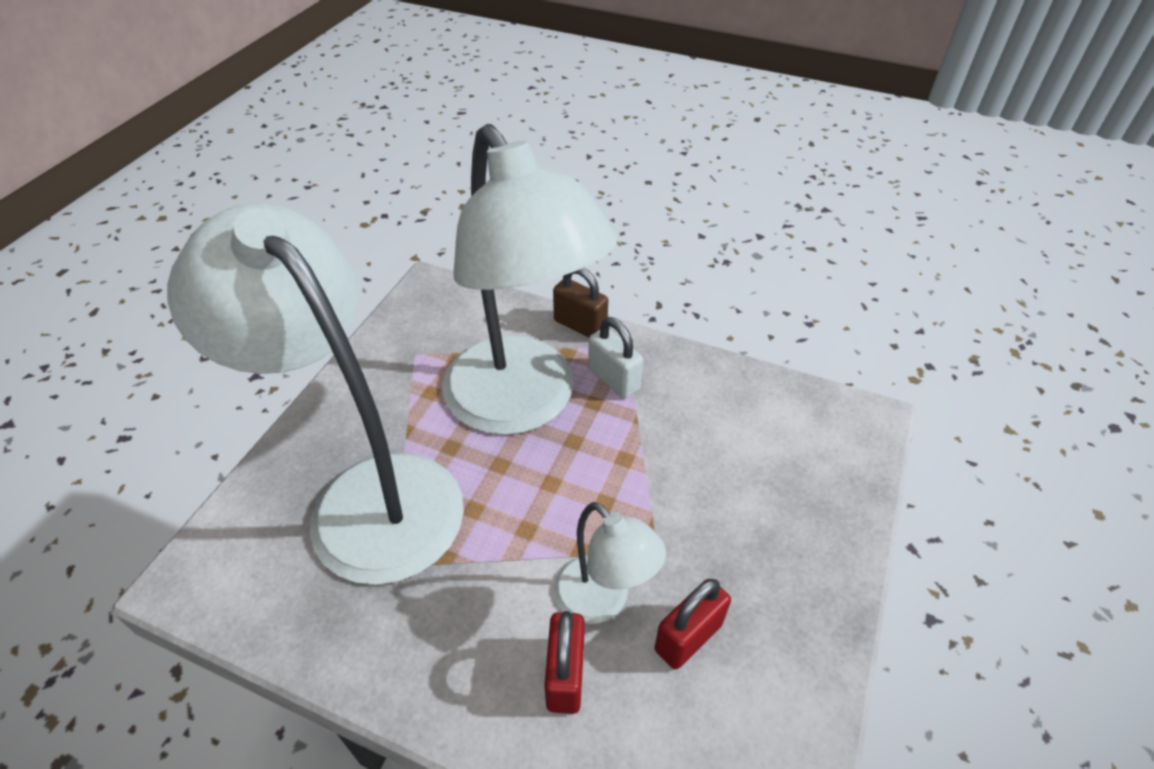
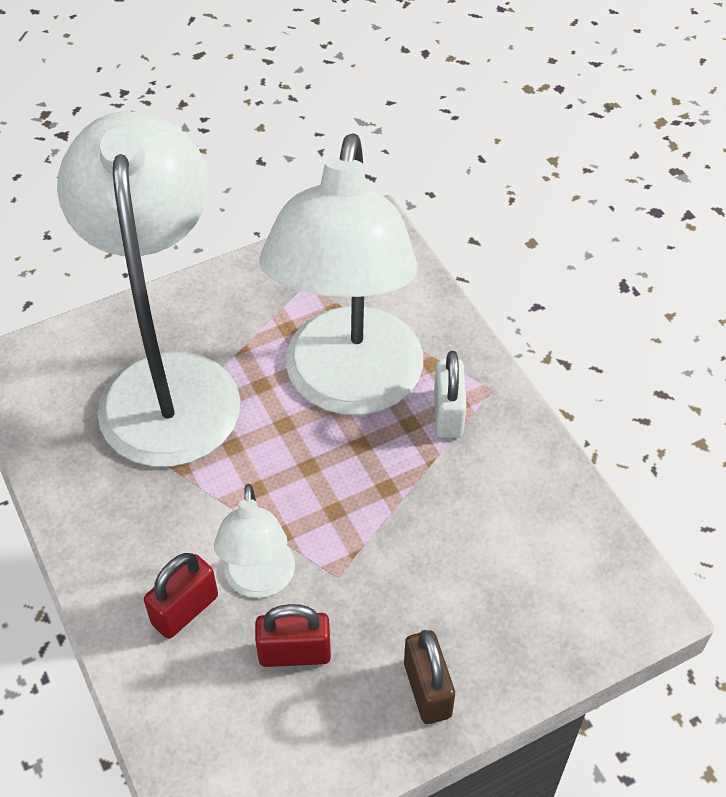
camera: 40 degrees right, 5 degrees up
brown padlock [553,268,608,337] -> brown padlock moved to [404,630,455,724]

